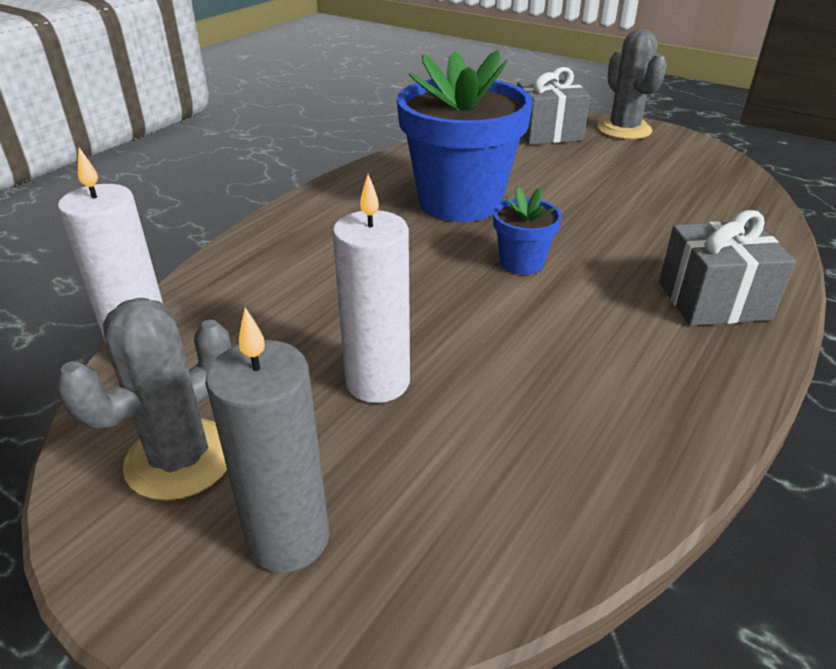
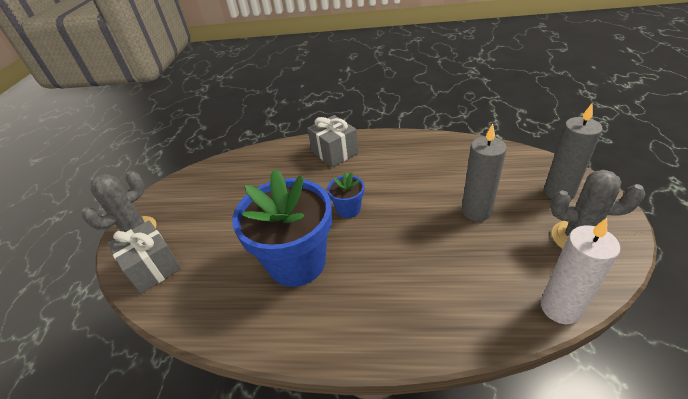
camera: 115 degrees left, 5 degrees up
white candle [332,174,410,403] -> grey candle [462,124,507,221]

